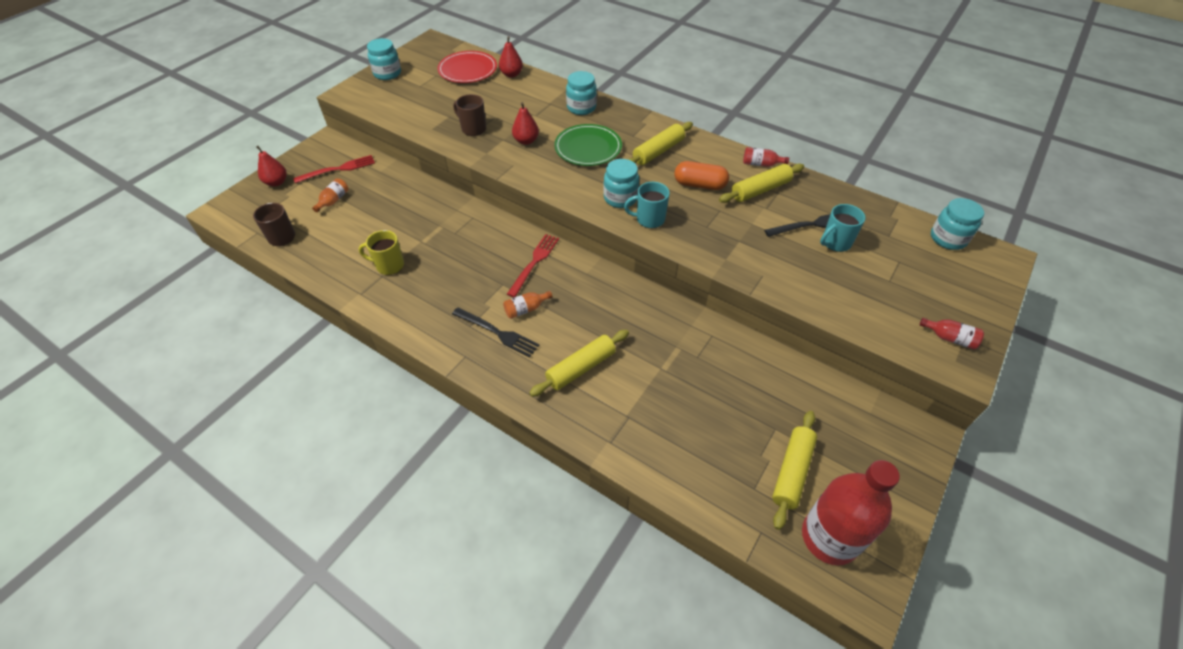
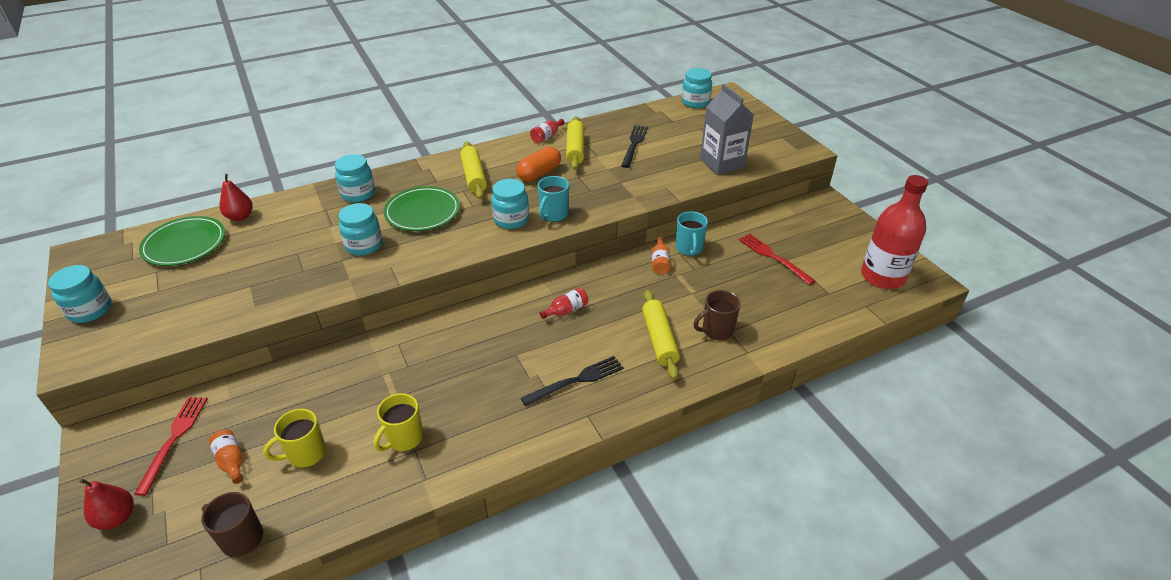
camera: 60 degrees left, 10 degrees down
red plate [437,51,497,83] -> green plate [139,216,225,266]
brown mug [453,94,486,136] -> brown mug moved to [694,290,741,340]
orange bottle [503,291,552,319] -> orange bottle moved to [652,237,670,274]
red fork [507,234,559,297] -> red fork moved to [739,233,815,285]
red pear [512,102,539,145] -> turquoise jar [339,203,383,256]
yellow rolling pin [772,411,817,530] -> none
turquoise mug [820,204,866,252] -> turquoise mug moved to [676,211,708,256]
red bottle [920,318,984,349] -> red bottle moved to [540,288,588,319]
none -> yellow mug [263,409,326,468]
none -> grey carton [700,84,754,175]

